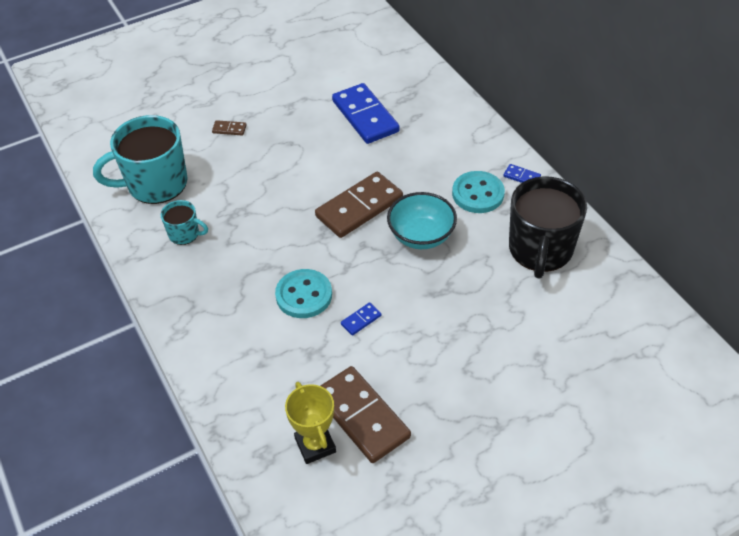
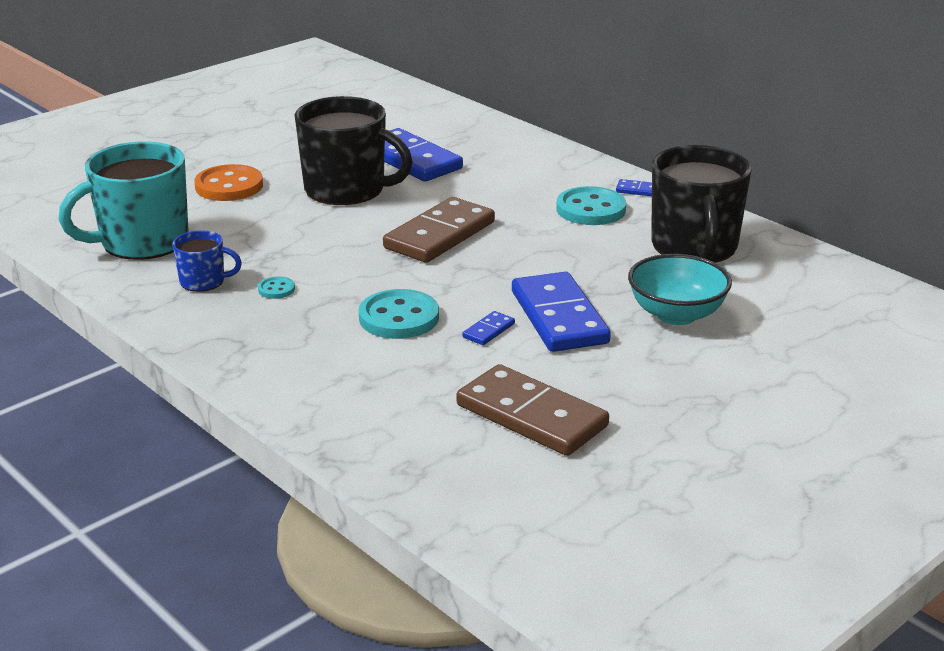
camera: 15 degrees left, 20 degrees down
turquoise mug [161,200,208,245] -> blue mug [172,230,242,292]
brown domino [212,120,246,135] -> orange button [194,164,263,201]
yellow trophy [285,382,336,464] -> none
turquoise bowl [387,192,457,249] -> turquoise bowl moved to [628,254,732,325]
none -> turquoise button [258,277,295,299]
none -> black mug [295,96,413,205]
none -> blue domino [512,272,611,352]

